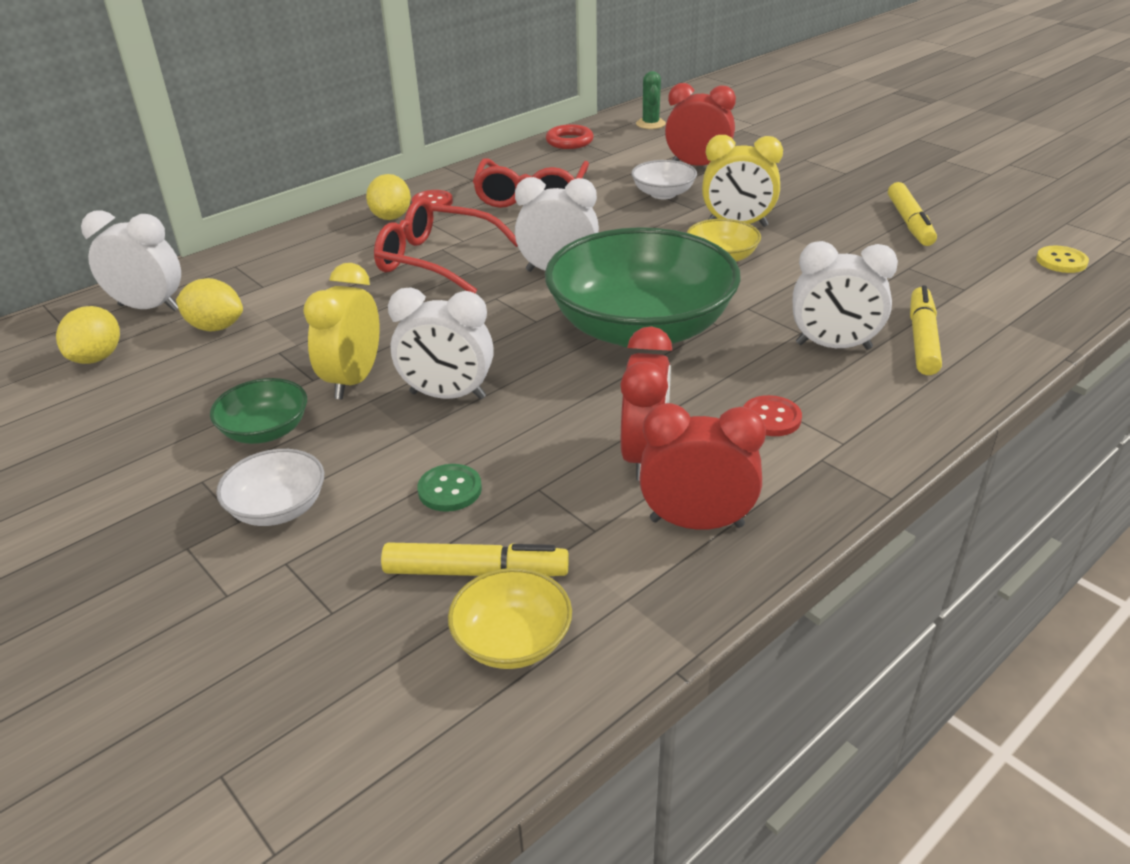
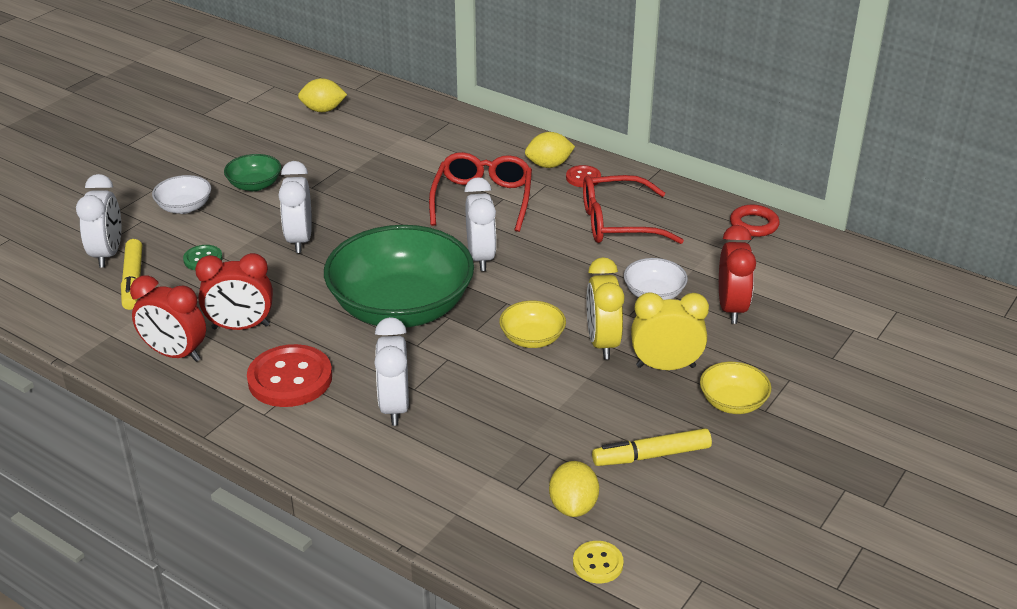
camera: 75 degrees right, 0 degrees up
white clock [81,210,181,311] -> white clock moved to [76,174,121,268]
yellow lemon [176,278,243,331] -> yellow lemon moved to [549,461,599,517]
yellow clock [303,263,380,399] -> yellow clock moved to [631,292,709,370]
yellow bowl [448,568,572,669] -> yellow bowl moved to [700,362,772,414]
green cactus [636,71,666,129] -> none
red clock [640,403,766,530] -> red clock turned 120 degrees clockwise [130,275,206,362]
red button [743,395,802,436] -> red button [247,344,332,407], size x1.95
yellow marker [910,285,942,375] -> none

